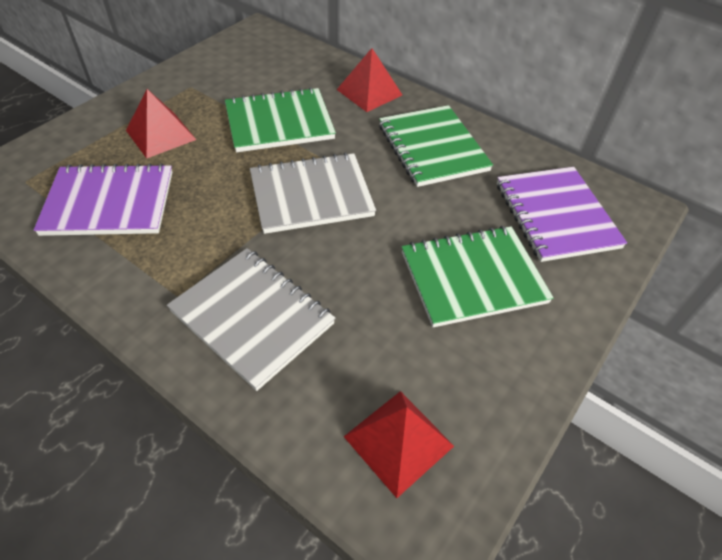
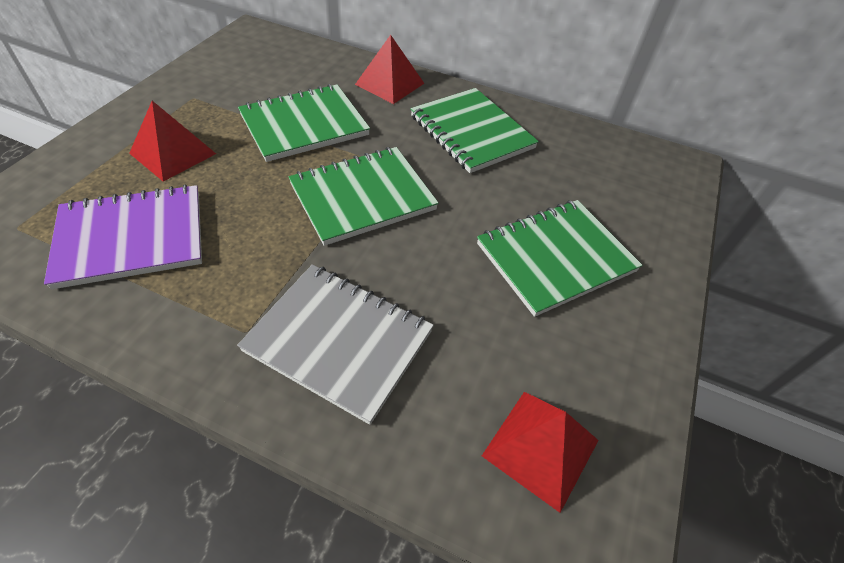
camera: 15 degrees left, 0 degrees up
grey notebook [250,153,376,234] -> green notebook [288,147,439,246]
purple notebook [497,167,627,262] -> none

